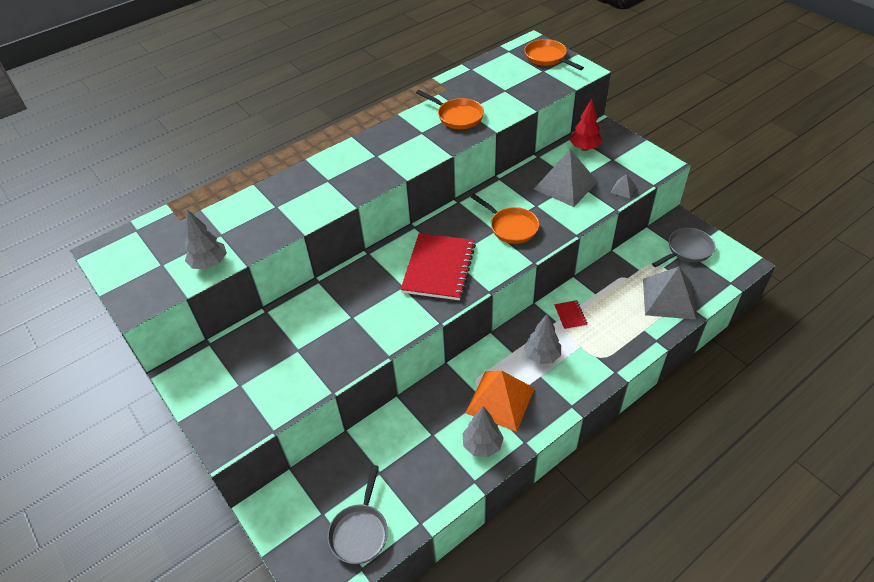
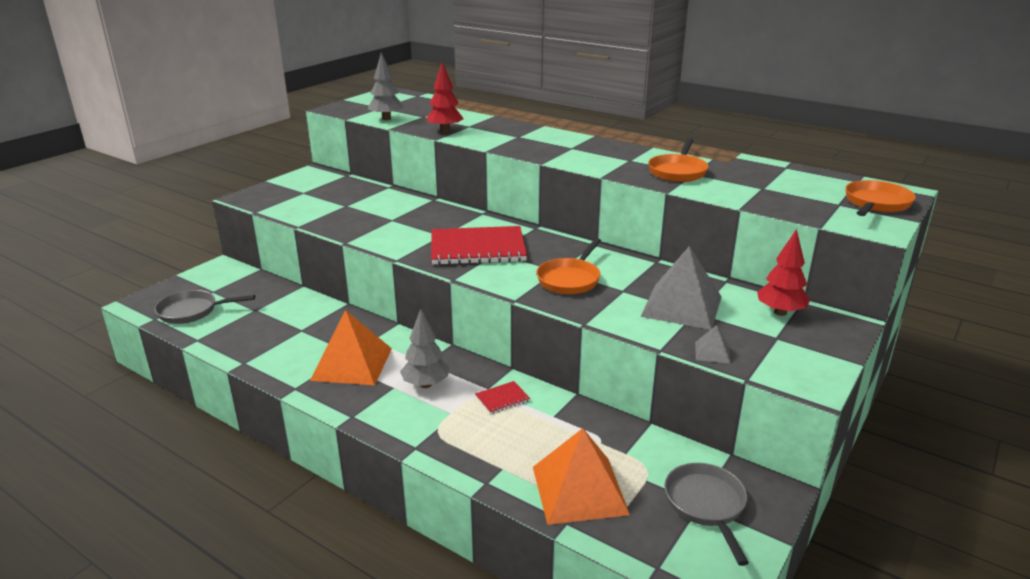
camera: 70 degrees right, 20 degrees down
grey tree [463,406,504,457] -> none
grey pyramid [643,267,696,320] -> orange pyramid [533,428,630,525]
grey pan [652,228,715,267] -> grey pan turned 135 degrees counterclockwise [664,463,749,566]
none -> red tree [426,62,464,132]

